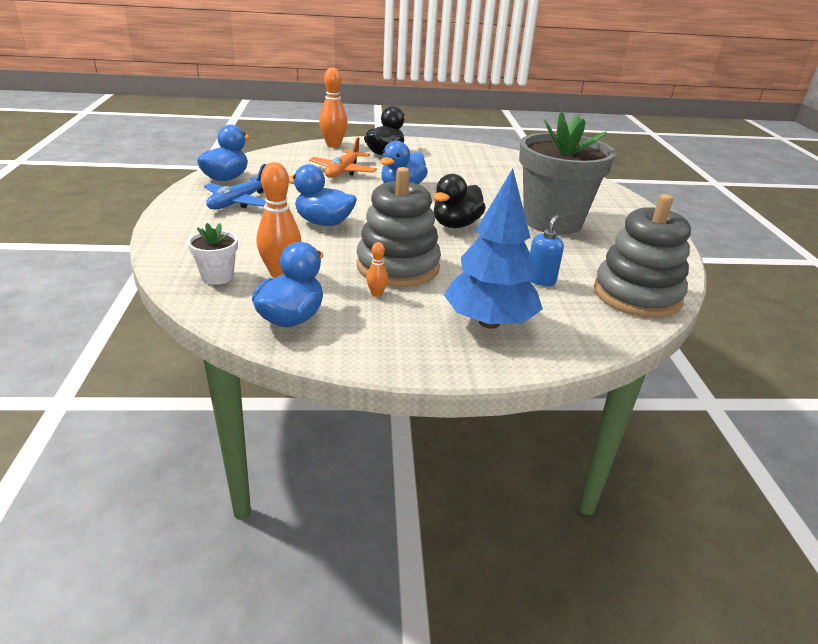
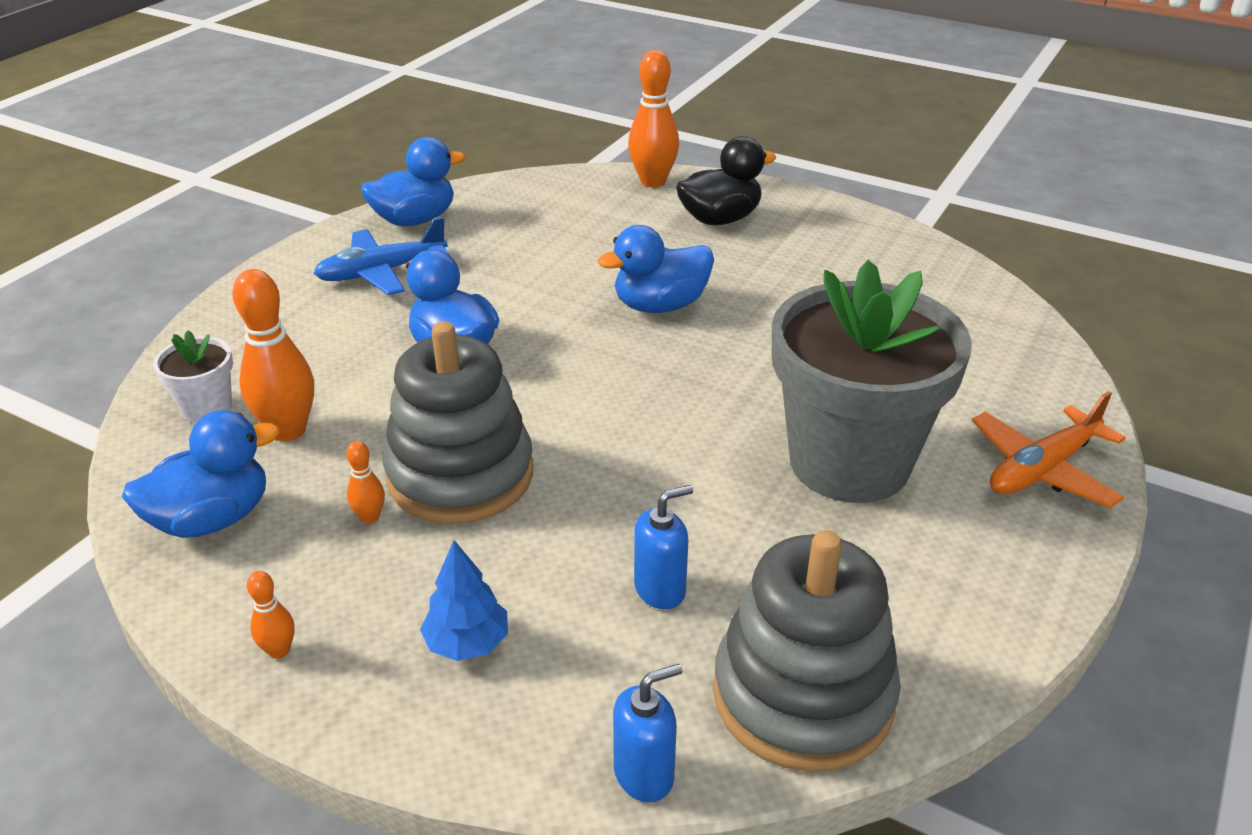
camera: 35 degrees right, 5 degrees up
orange plane [309,137,377,178] -> orange plane moved to [972,391,1126,508]
black duck [434,174,486,228] -> none
blue tree [444,169,543,329] -> blue tree [420,540,508,661], size x0.50
none -> orange bowling pin [247,571,295,659]
none -> blue soap dispenser [613,664,682,802]

